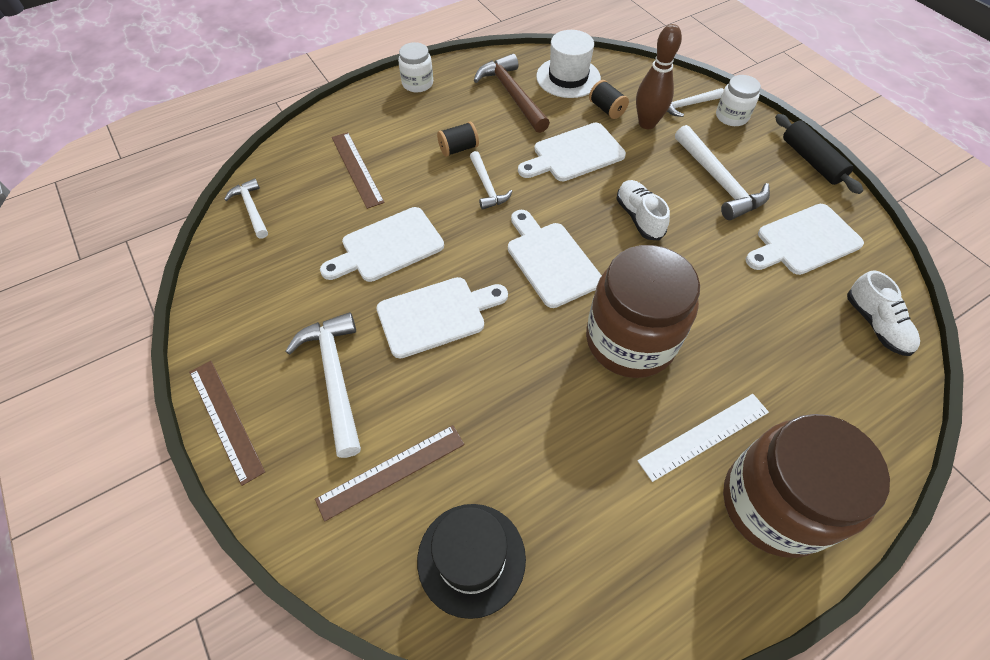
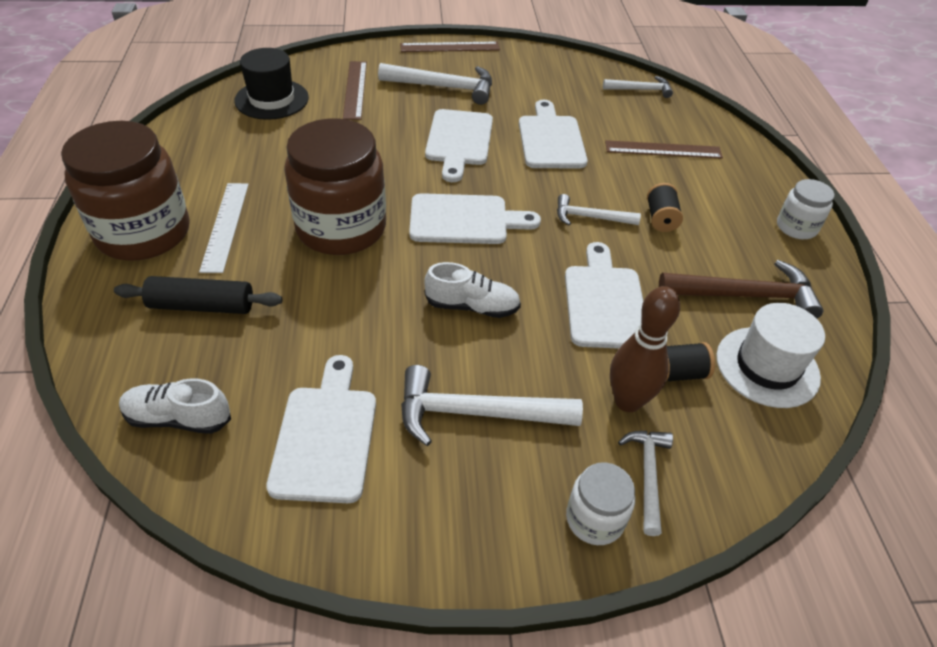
camera: 115 degrees right, 10 degrees down
black rolling pin [775,114,863,194] -> black rolling pin moved to [114,276,282,314]

